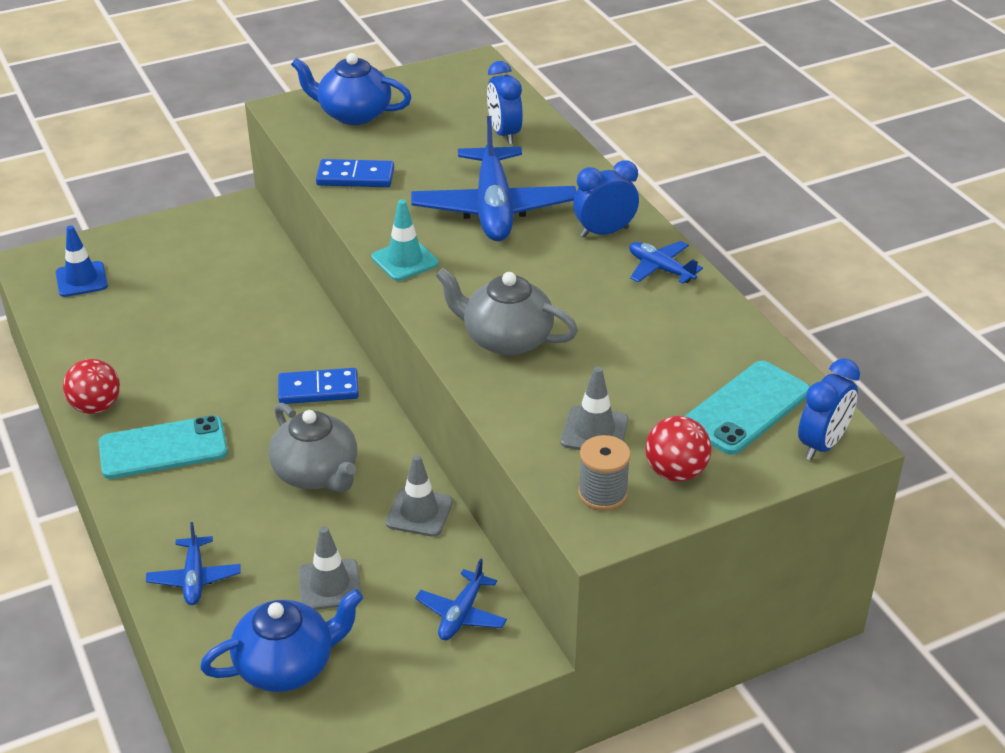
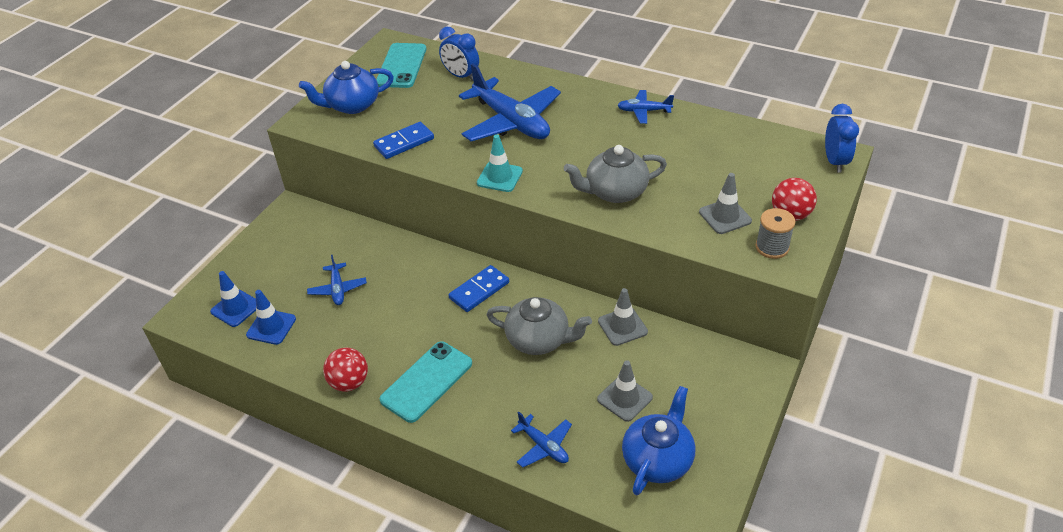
camera: 35 degrees left, 5 degrees up
blue plane [415,558,507,640] -> blue plane moved to [307,255,367,305]
blue clock [573,160,639,238] -> none
turquoise phone [685,361,810,455] -> turquoise phone moved to [376,43,426,88]
none -> blue traffic cone [246,290,296,345]

